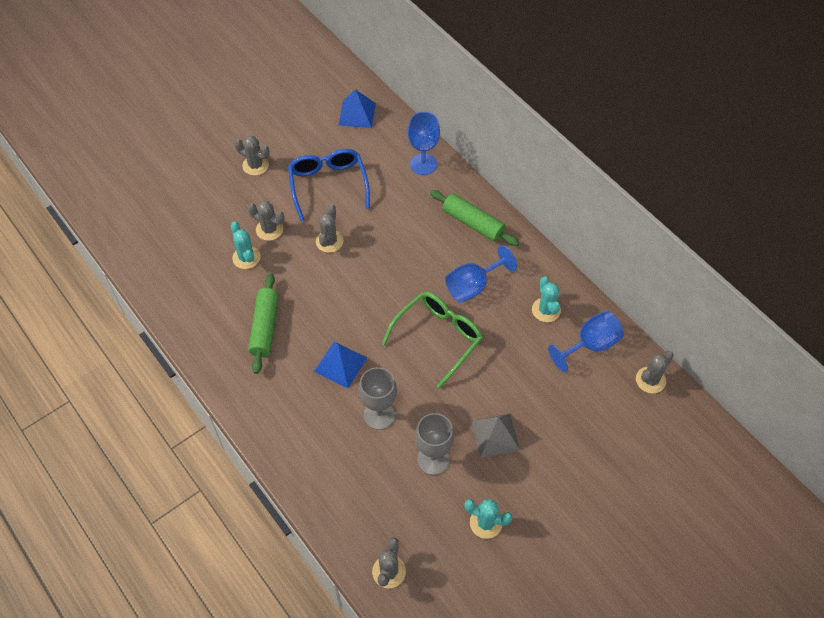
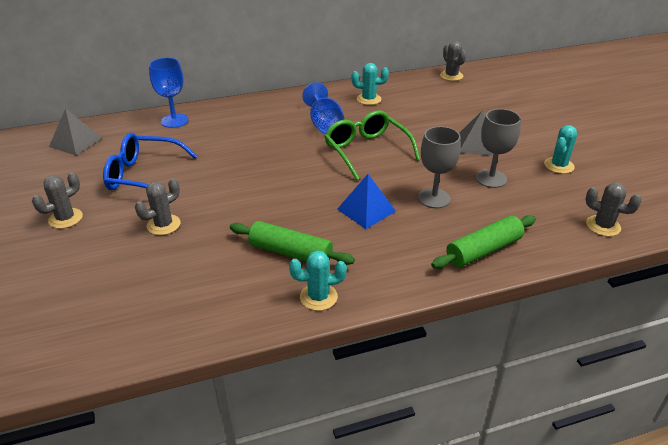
camera: 70 degrees left, 20 degrees down
turquoise cactus [231,222,260,269] -> turquoise cactus moved to [289,250,347,311]
grey cactus [316,204,344,253] -> none
blue pyramid [339,89,376,128] -> grey pyramid [49,108,102,156]
green rolling pin [430,190,519,246] -> green rolling pin moved to [431,215,536,269]
blue goblet [548,311,624,372] -> none

